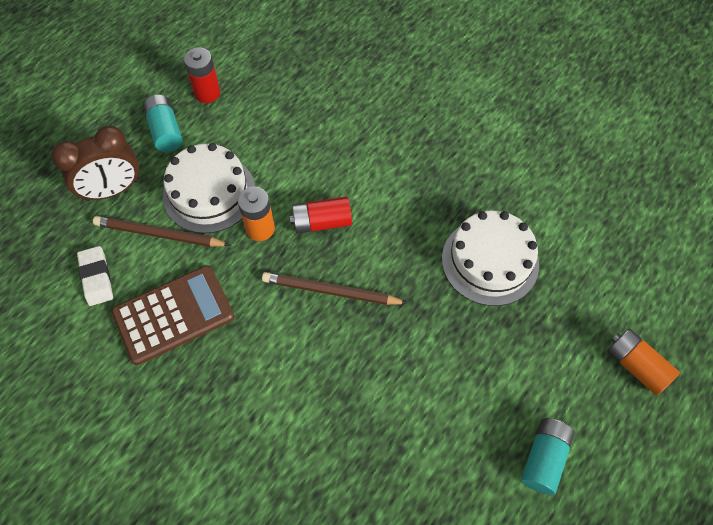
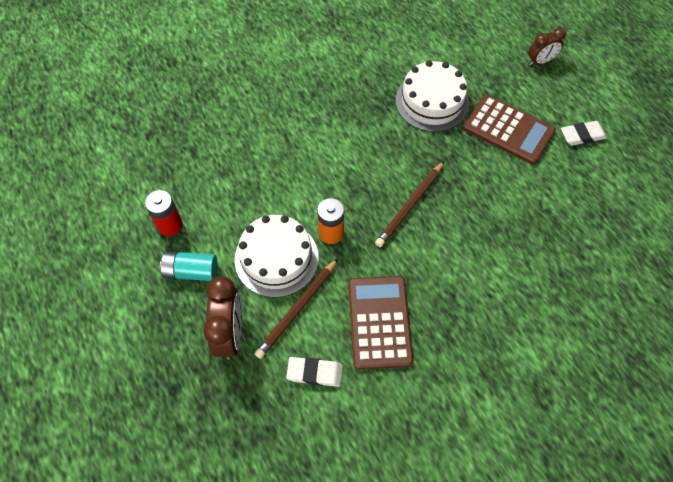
camera: 65 degrees left, 0 degrees up
red battery [289,196,352,234] -> none
turquoise battery [521,418,575,495] -> white eraser [561,121,607,146]
orange battery [607,328,680,395] -> brown clock [529,28,566,66]
none -> brown calculator [463,95,556,165]

